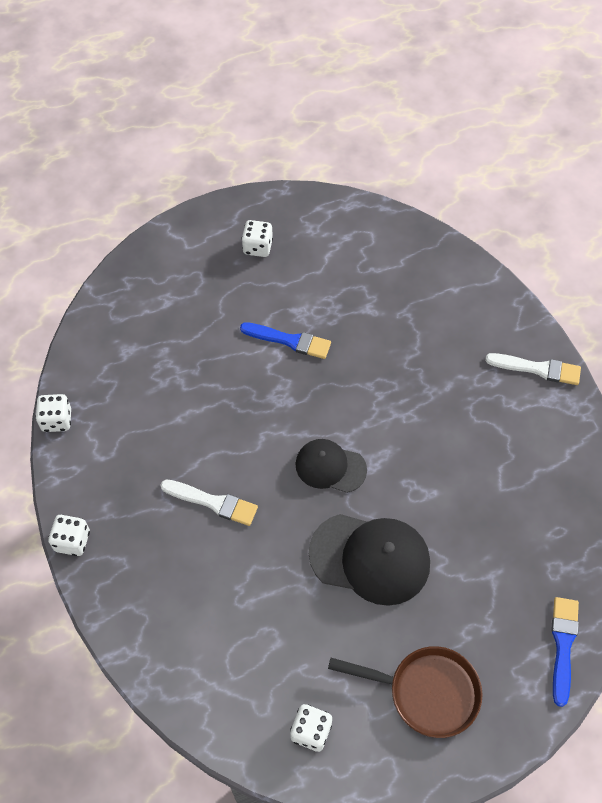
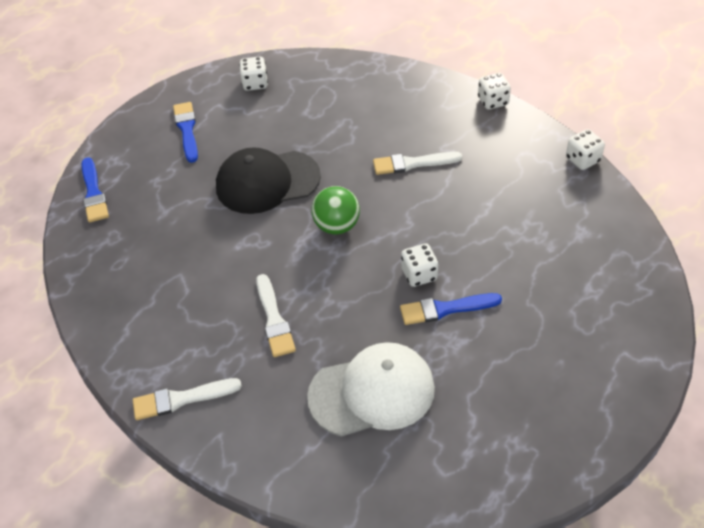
camera: 155 degrees right, 10 degrees down
white dice [242,220,273,257] -> white dice moved to [401,243,439,287]
black cap [295,439,367,493] -> green ball [312,186,360,234]
brown pan [328,646,483,738] -> blue brush [173,102,198,163]
none -> white brush [256,274,296,357]
none -> white cap [307,342,435,437]

